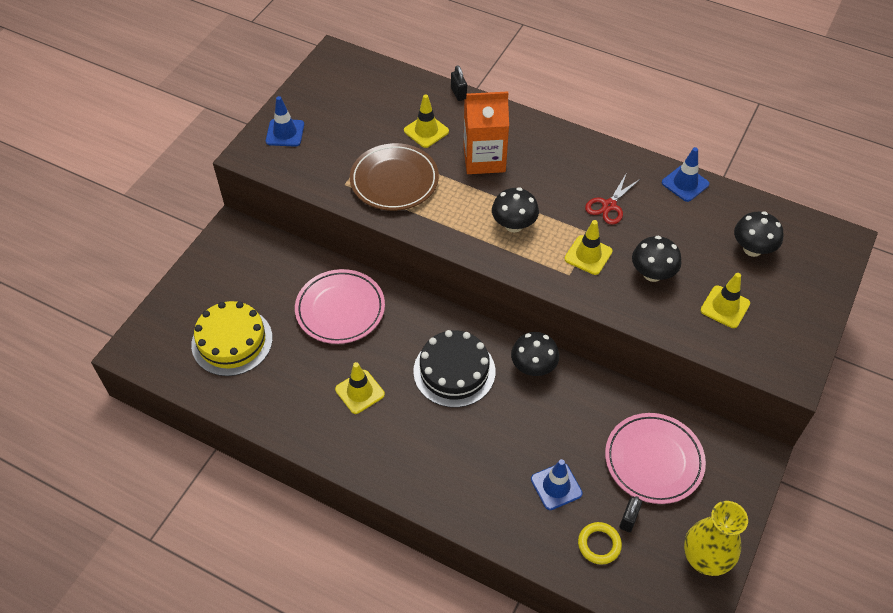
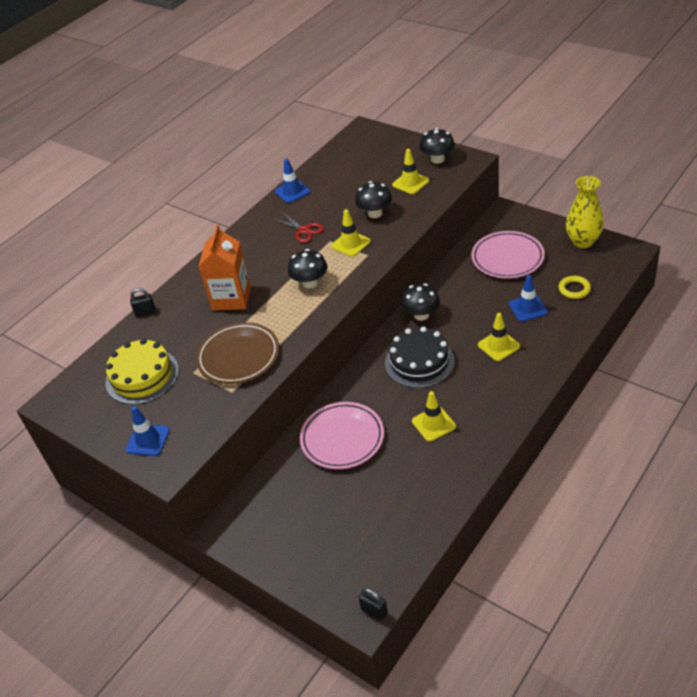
camera: 75 degrees left, 10 degrees down
yellow cake [191,301,273,376] -> yellow cake moved to [106,339,179,405]
yellow traffic cone [404,94,449,148] -> yellow traffic cone moved to [478,313,520,361]
black padlock [620,496,642,532] -> black padlock moved to [359,588,388,620]
black mushroom [734,211,784,257] -> black mushroom moved to [419,128,455,164]

